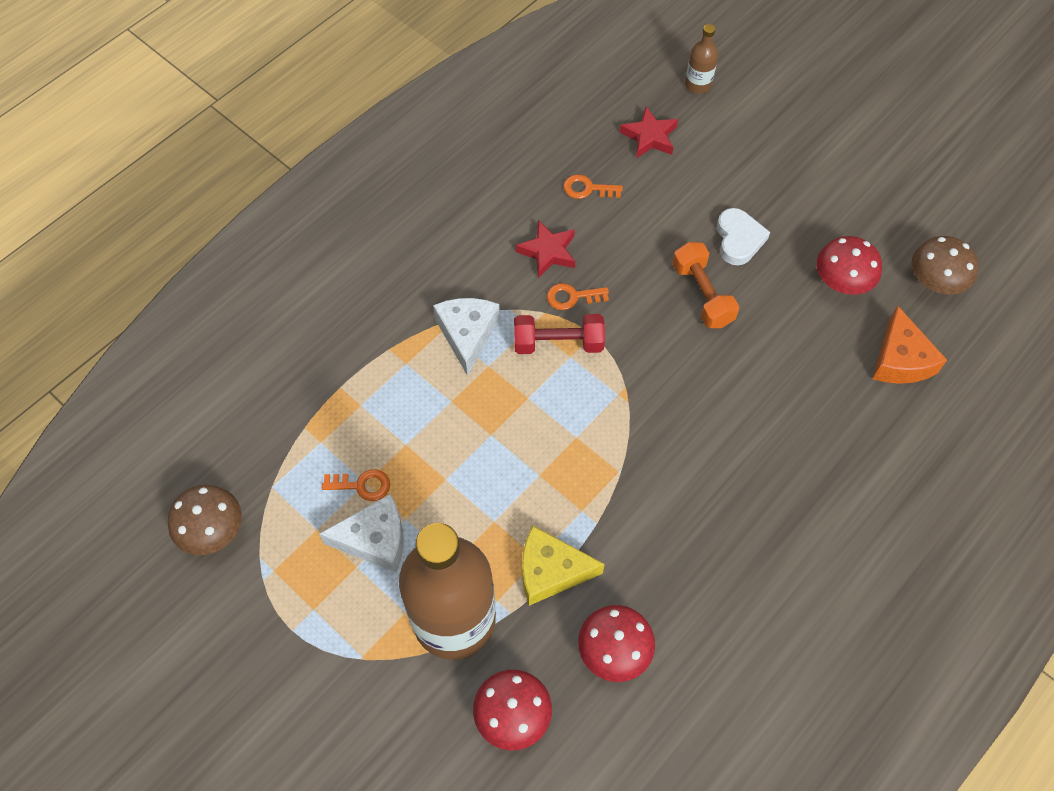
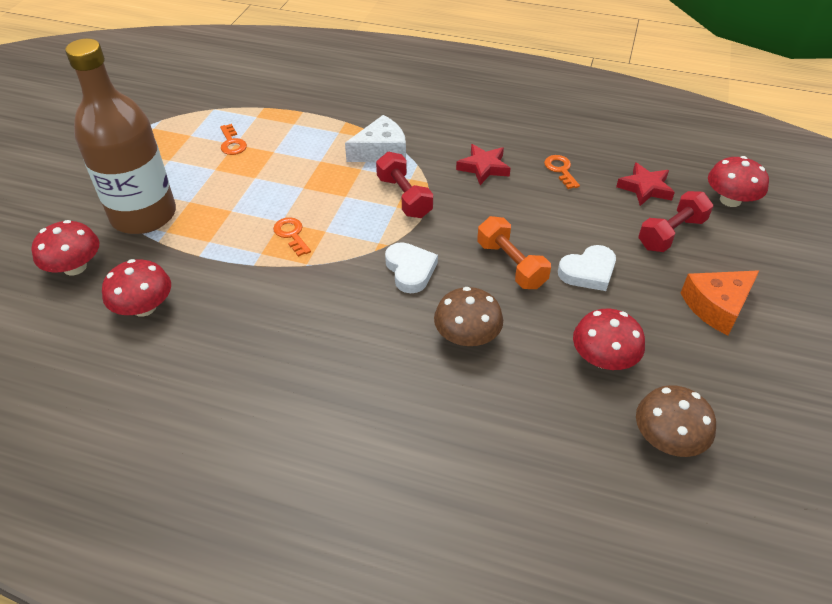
camera: 65 degrees right, 15 degrees down
brown mushroom [168,485,242,555] -> brown mushroom moved to [434,287,503,346]
white cheese [319,494,404,572] -> none
yellow cheese [522,526,605,606] -> none
orange key [547,283,609,310] -> orange key moved to [273,217,311,257]
orange dumbbell [672,242,739,328] -> orange dumbbell turned 75 degrees counterclockwise [477,216,551,289]
brown bottle [685,24,718,94] -> red mushroom [708,156,769,207]
orange cheese [872,306,947,384] -> orange cheese moved to [681,270,759,335]
none -> white heart [385,242,438,293]
none -> red dumbbell [638,191,713,252]

